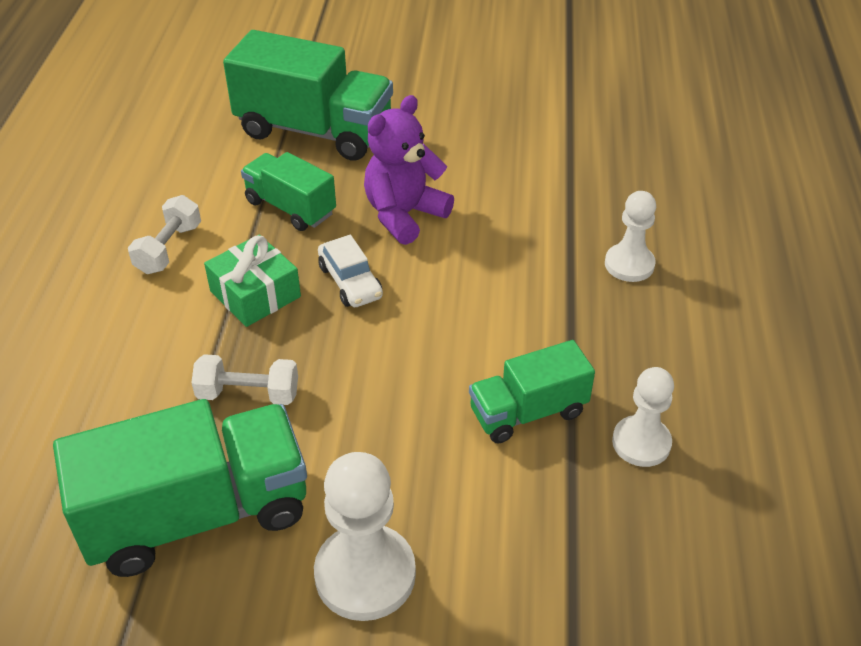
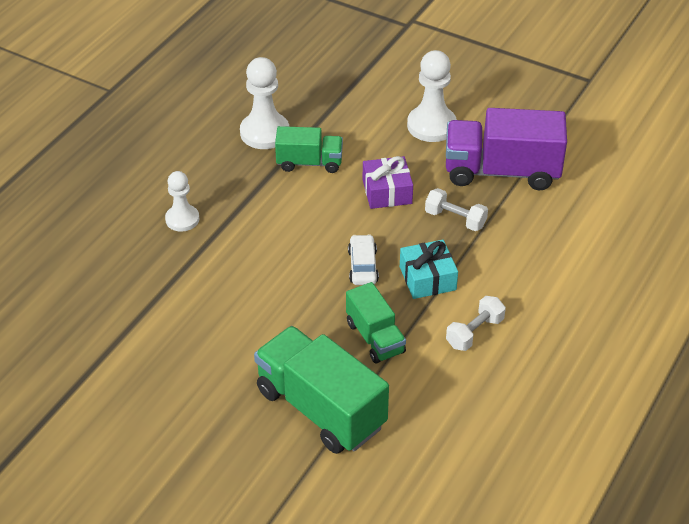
camera: 155 degrees left, 0 degrees up
green truck [53,399,307,577] -> purple truck [446,108,567,190]
green gift [204,235,301,327] -> turquoise gift [400,240,458,299]
purple teddy bear [364,95,454,245] -> none
white pawn [612,367,674,467] -> white pawn [240,57,289,149], size x1.56
none -> purple gift [363,156,413,209]

